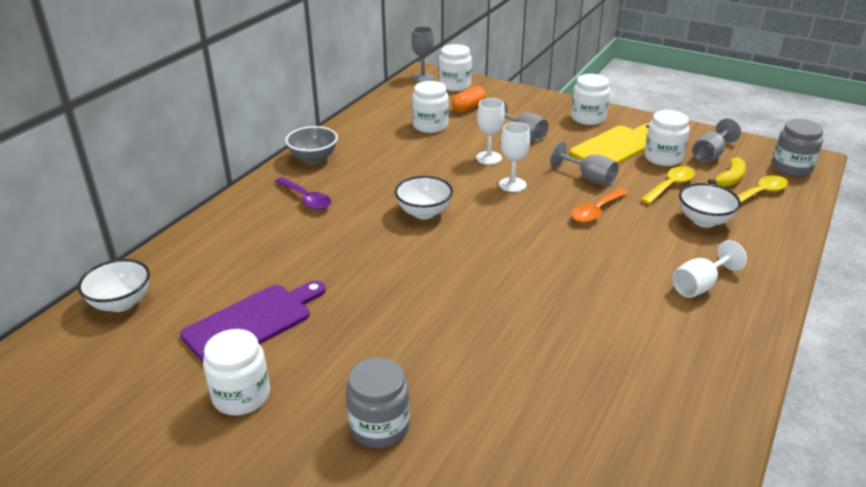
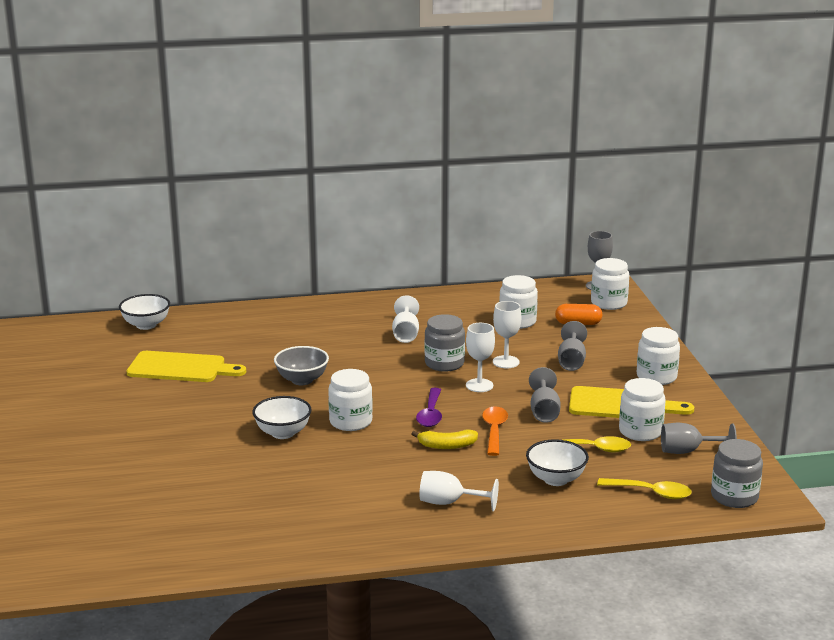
camera: 50 degrees right, 10 degrees down
purple cutting board [180,281,325,362] -> yellow cutting board [127,351,246,382]
white jar [203,329,270,415] -> white jar moved to [328,369,373,431]
purple spoon [275,177,331,210] -> purple spoon moved to [416,388,442,427]
grey bowl [285,126,338,164] -> grey bowl moved to [274,346,329,385]
grey jar [346,357,410,448] -> grey jar moved to [425,314,465,372]
white bowl [395,176,453,219] -> white bowl moved to [252,396,312,439]
orange spoon [572,188,628,223] -> orange spoon turned 90 degrees clockwise [482,406,508,456]
yellow banana [708,157,746,187] -> yellow banana moved to [412,429,478,449]
none -> white goblet [392,295,419,343]

